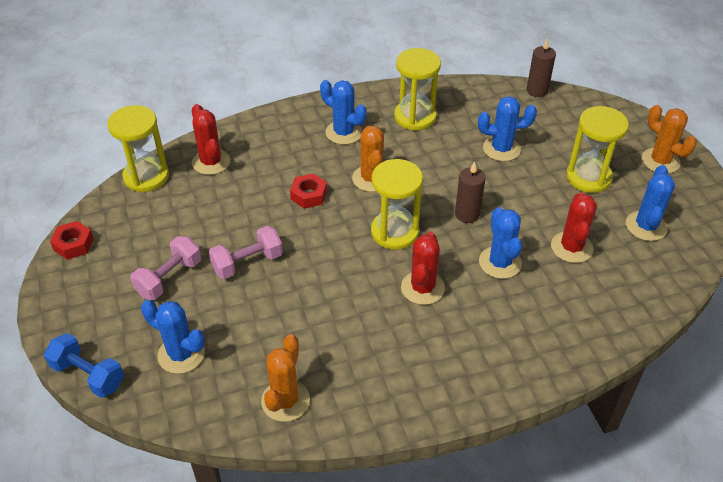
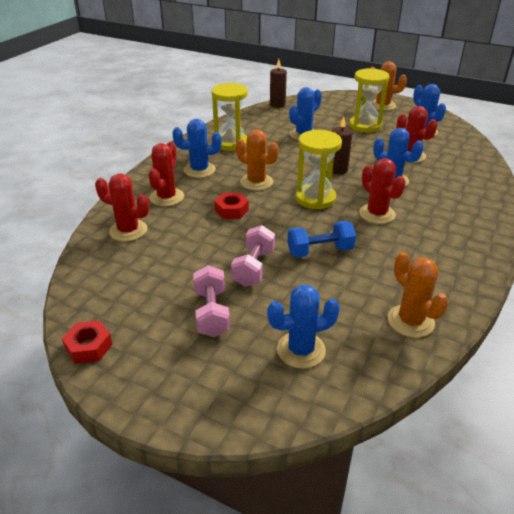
camera: 45 degrees left, 10 degrees down
blue dumbbell [44,333,124,398] -> blue dumbbell moved to [287,221,356,258]
yellow hourglass [107,105,169,192] -> none
none -> red cactus [149,142,184,206]

